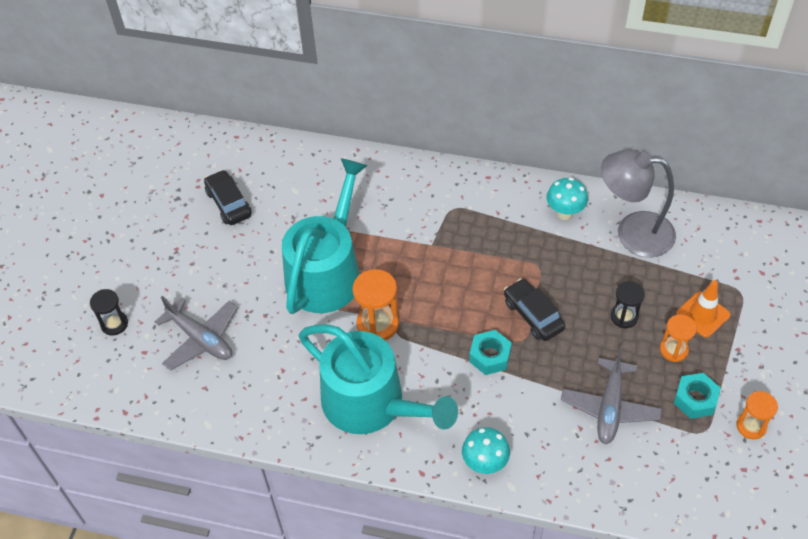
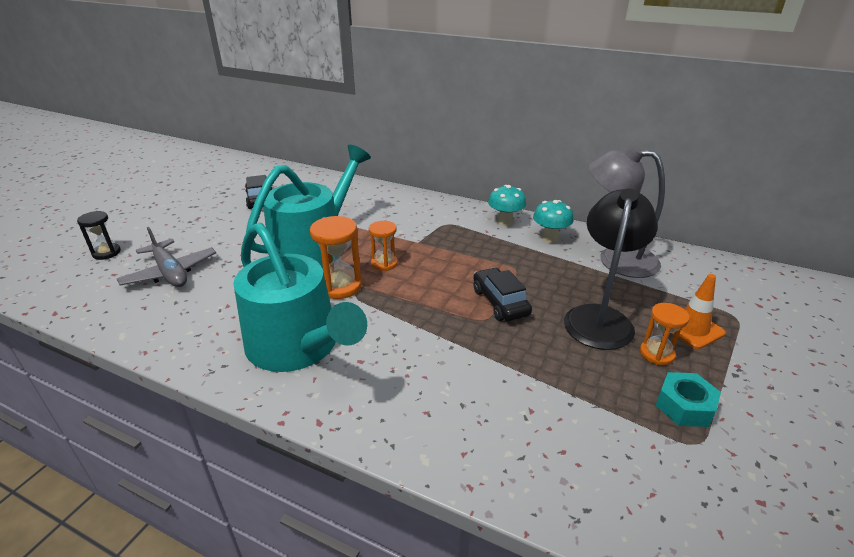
camera: 10 degrees right, 20 degrees down
turquoise mushroom [462,427,510,474] -> turquoise mushroom moved to [488,185,526,226]
turquoise nut [469,330,512,375] -> none
grey plane [561,348,662,444] -> none
black hourglass [611,281,645,328] -> black lamp [564,188,658,350]
orange hourglass [736,391,778,439] -> orange hourglass moved to [369,221,398,271]

